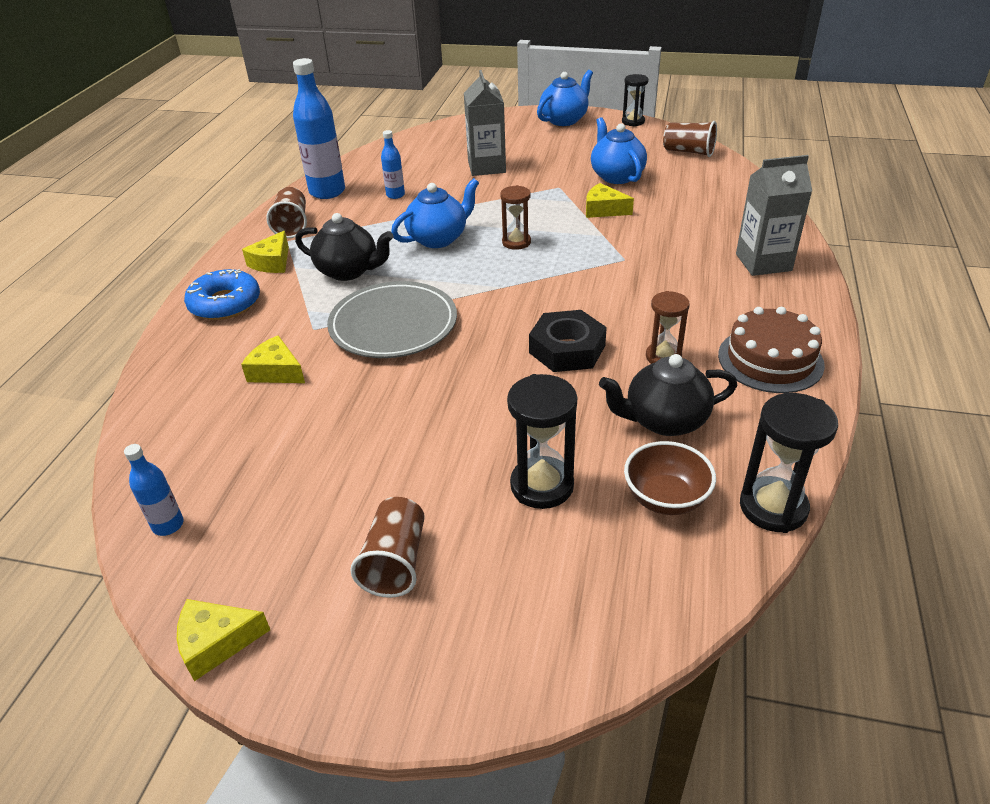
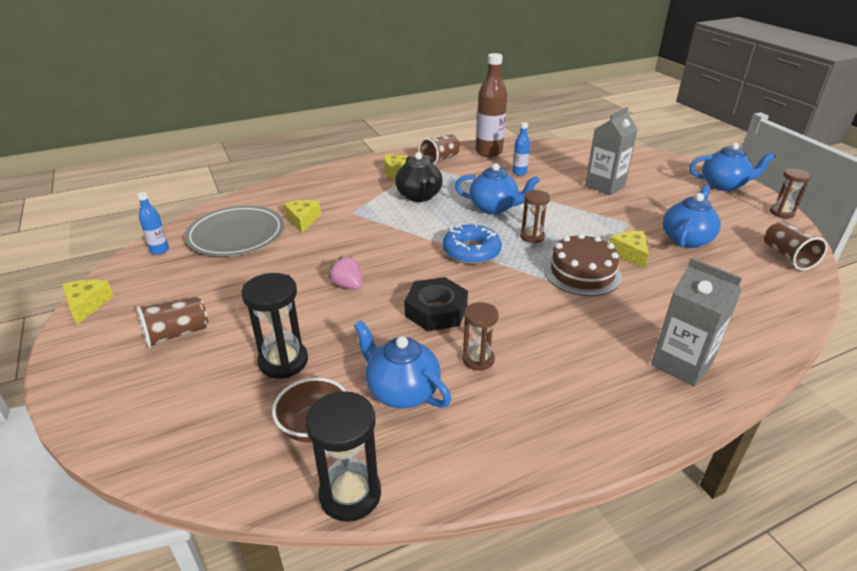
camera: 50 degrees right, 5 degrees down
yellow cheese [177,599,270,681] -> yellow cheese turned 45 degrees clockwise [62,280,114,325]
blue donut [184,269,260,320] -> blue donut moved to [443,224,502,264]
blue bottle [293,58,345,199] -> brown bottle [476,53,507,157]
grey plate [327,281,457,358] -> grey plate moved to [185,205,284,256]
black teapot [599,354,737,436] -> blue teapot [354,320,451,408]
black hourglass [622,74,649,126] -> brown hourglass [770,168,811,218]
brown cake [718,307,825,393] -> brown cake moved to [544,233,622,296]
none -> pink strawberry [329,256,363,290]

